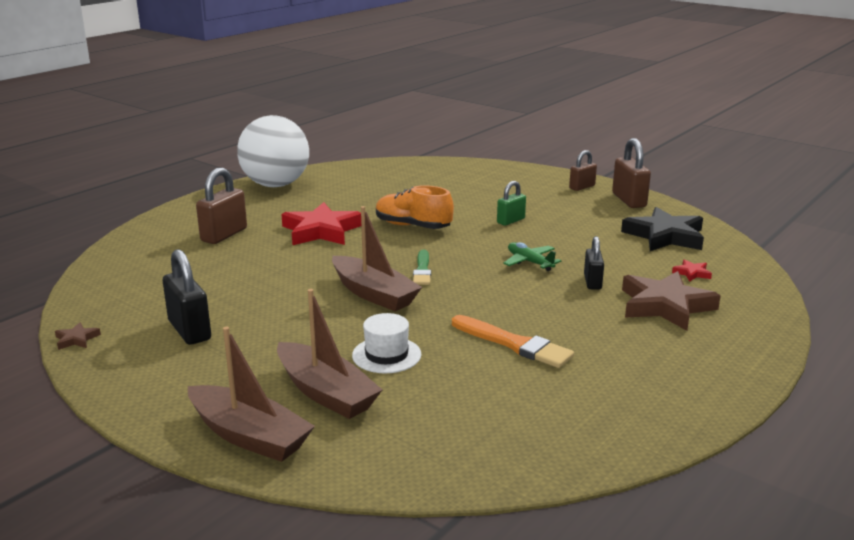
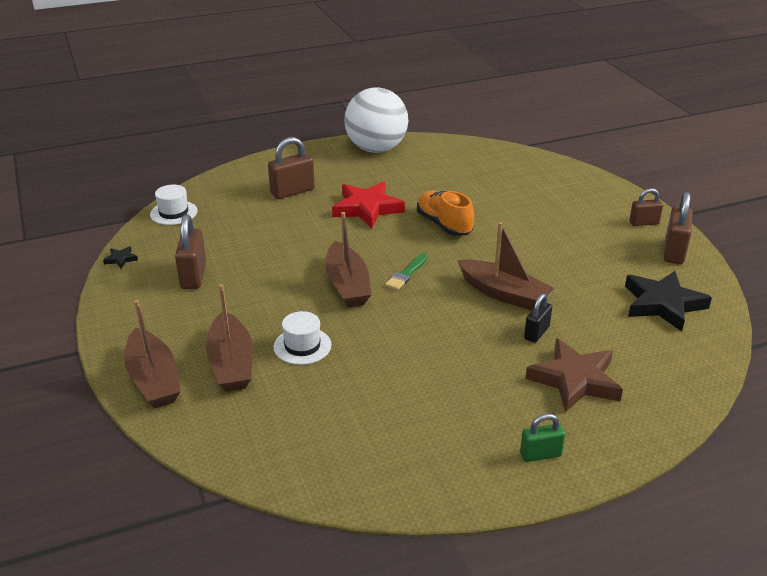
camera: 30 degrees right, 10 degrees up
brown star [55,322,101,350] -> black star [103,246,138,268]
black padlock [163,249,211,345] -> brown padlock [175,214,206,289]
orange brush [452,315,574,368] -> none
green padlock [497,181,526,226] -> green padlock moved to [520,413,565,462]
green plane [503,242,561,271] -> brown boat [457,222,554,311]
red star [672,259,712,281] -> none
none -> white hat [150,185,197,225]

